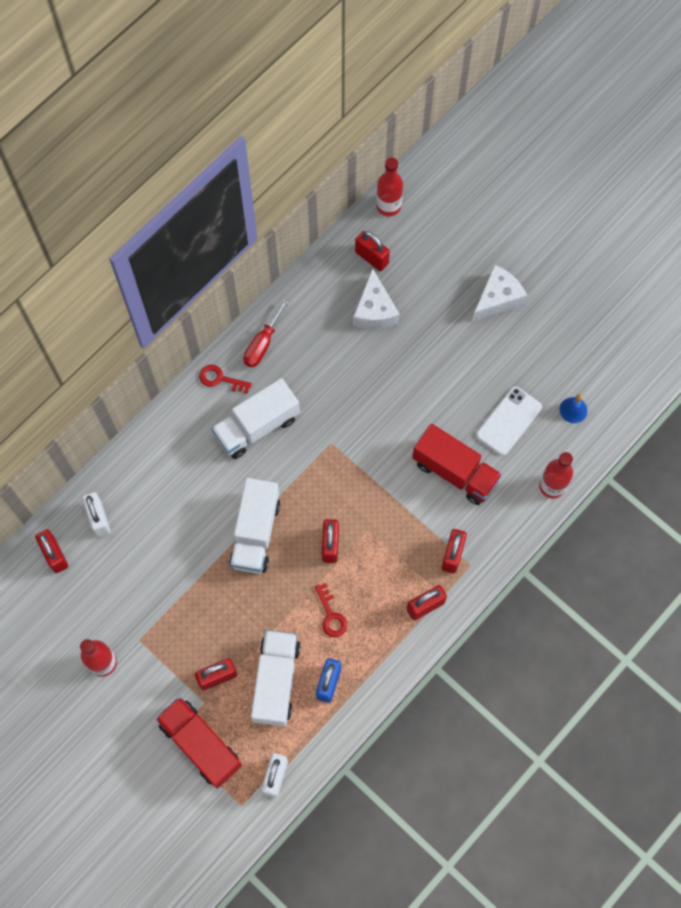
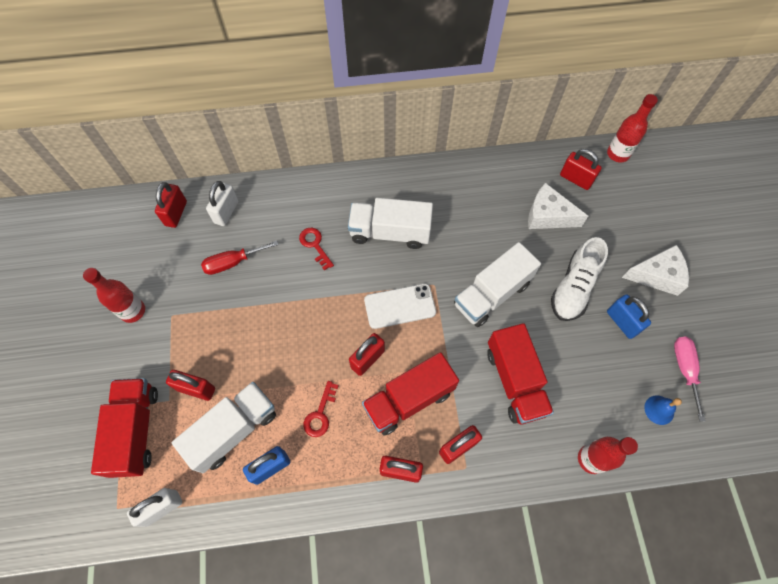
camera: 40 degrees right, 5 degrees down
red key [199,365,252,394] -> red key moved to [299,228,334,270]
white truck [229,478,280,574] -> white truck moved to [454,242,541,327]
red screwdriver [243,299,289,367] -> red screwdriver moved to [201,241,279,275]
white cheese [353,268,400,329] -> white cheese turned 75 degrees clockwise [528,183,588,229]
red padlock [355,231,390,271] -> red padlock turned 45 degrees counterclockwise [560,149,602,190]
white phone [476,387,542,456] -> white phone moved to [364,284,436,329]
none -> red truck [362,352,459,435]
none -> white shoe [551,237,608,321]
none -> blue padlock [607,294,651,339]
none -> pink screwdriver [674,337,706,421]

